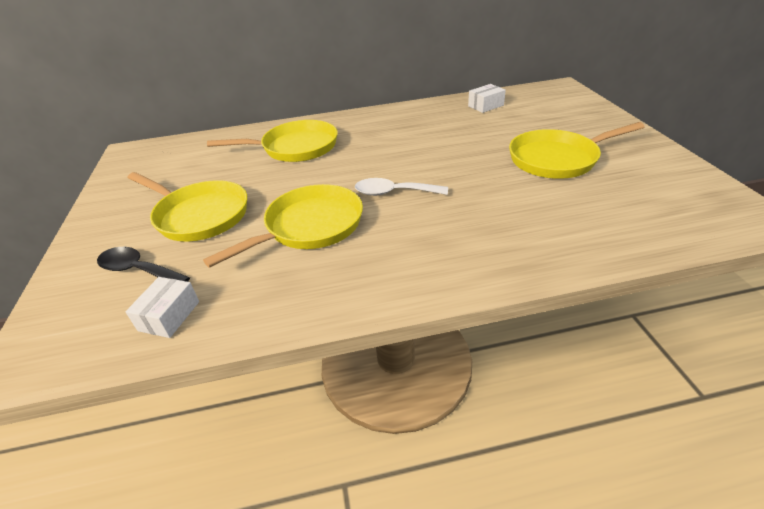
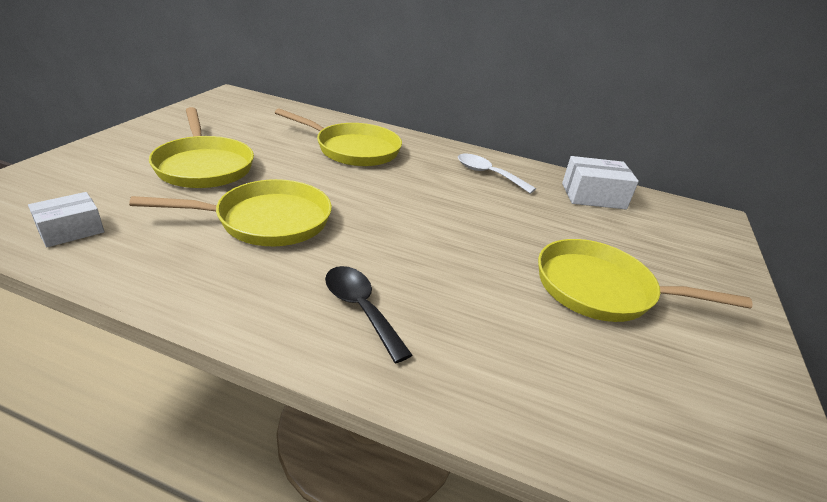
camera: 25 degrees right, 5 degrees down
black spoon [97,247,190,282] -> black spoon moved to [325,266,412,363]
white spoon [355,178,448,196] -> white spoon moved to [458,154,536,194]
white box [468,84,506,113] -> white box [562,156,639,210], size x1.52

